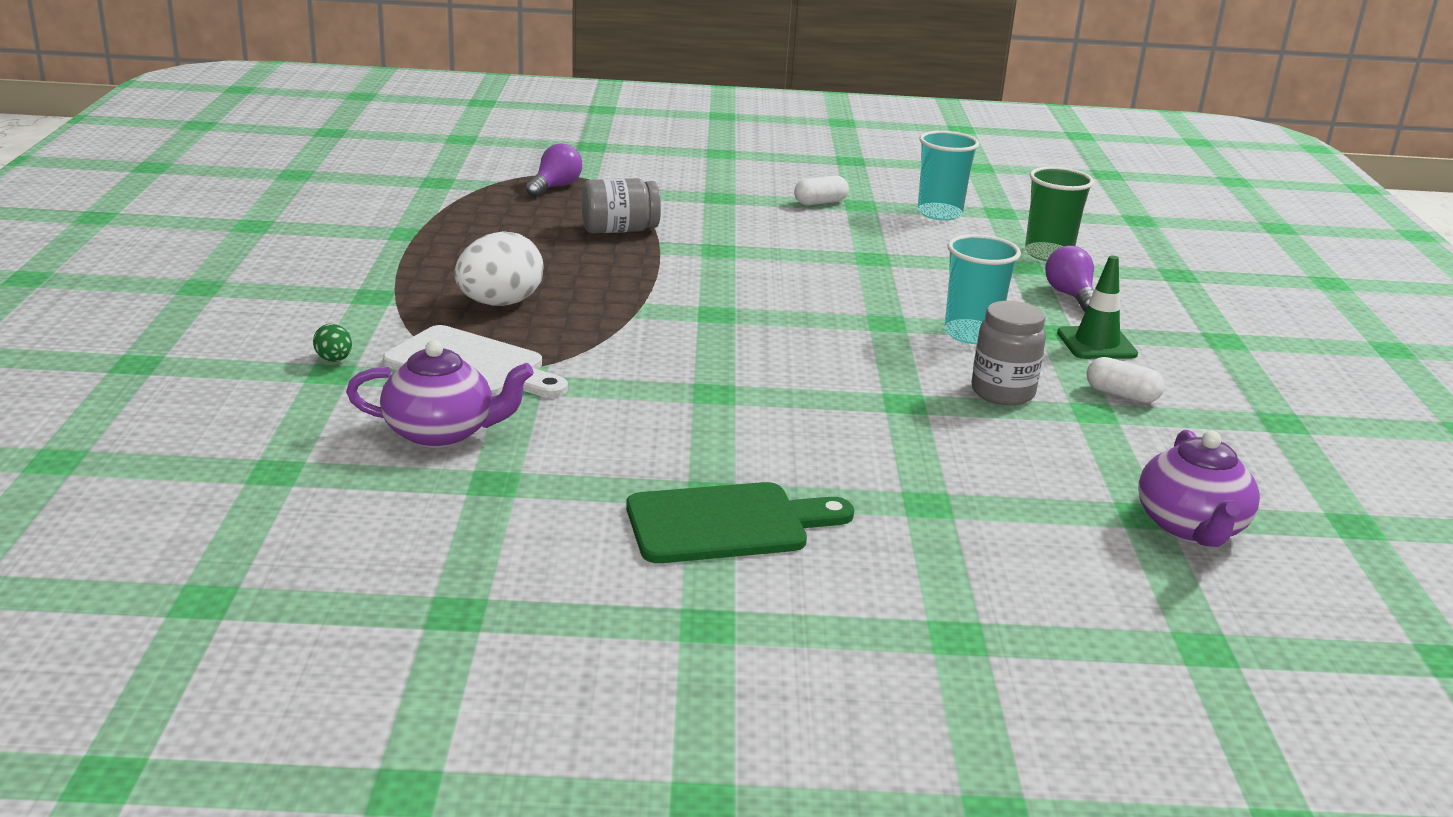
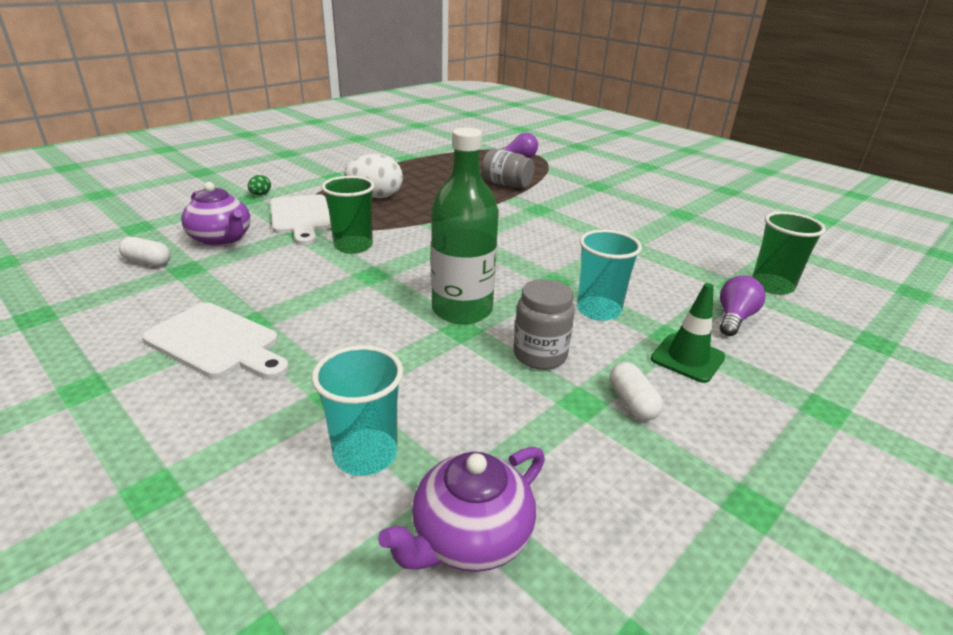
camera: 45 degrees right, 5 degrees up
green cutting board [626,482,854,563] -> white cutting board [142,302,289,379]
white capsule [794,175,849,205] -> white capsule moved to [119,237,171,266]
turquoise cup [918,131,979,221] -> turquoise cup moved to [312,345,403,476]
none -> green cup [321,176,375,254]
none -> green bottle [431,128,499,324]

